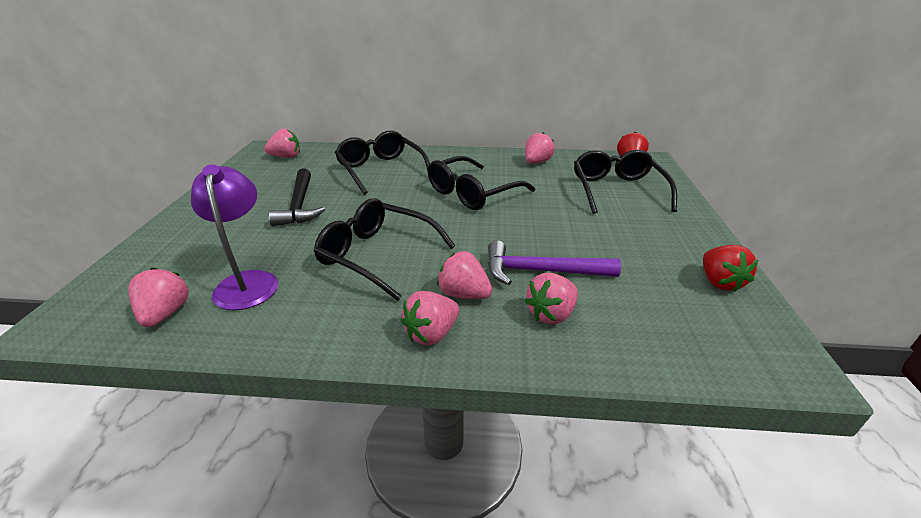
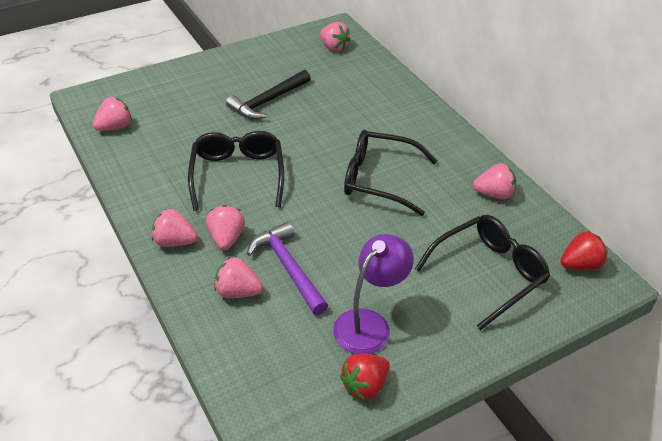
camera: 55 degrees right, 10 degrees up
purple lamp [191,164,279,310] -> purple lamp moved to [333,234,414,354]
black glasses [335,131,430,195] -> none

